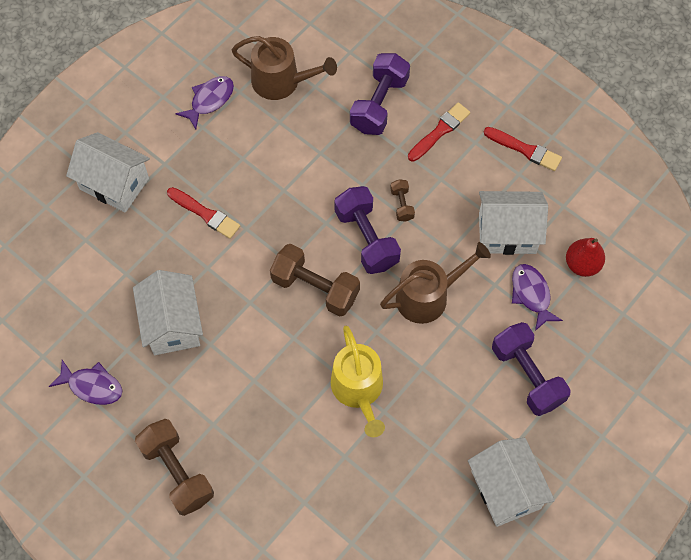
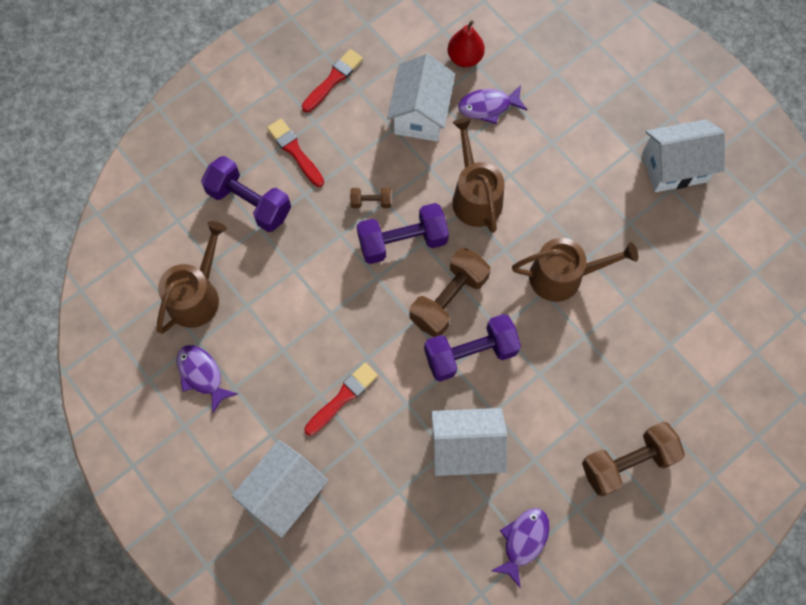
camera: 80 degrees left, 5 degrees up
yellow watering can [331,326,385,437] -> brown watering can [512,238,638,302]
purple dumbbell [492,322,571,416] -> purple dumbbell moved to [424,314,521,382]

